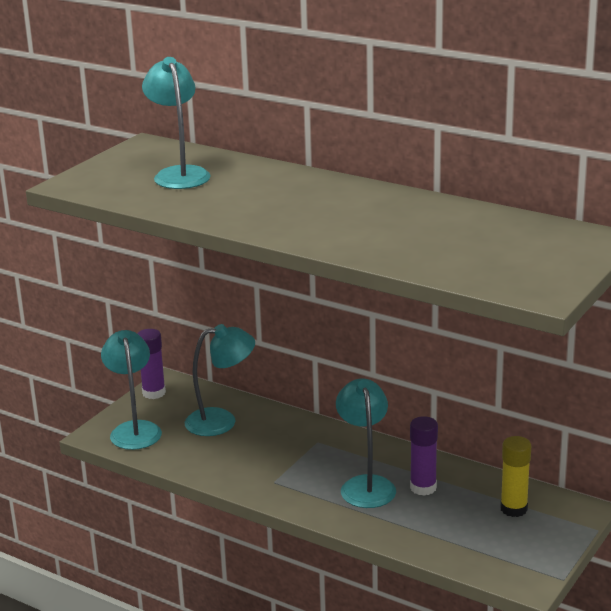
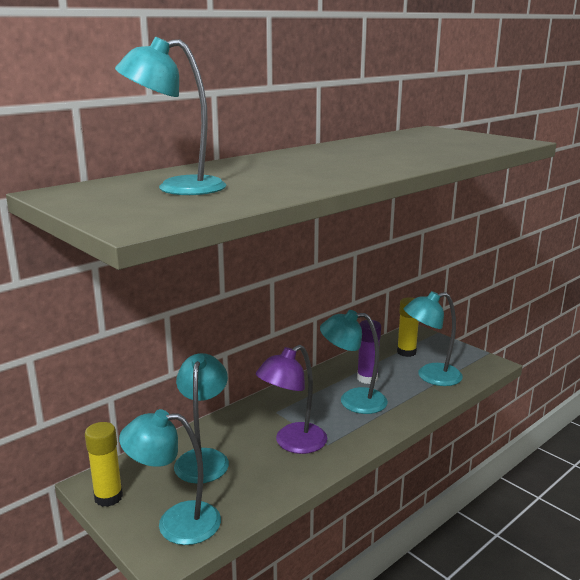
camera: 75 degrees left, 5 degrees down
purple glue stick [137,329,166,399] -> yellow glue stick [85,422,123,507]
none -> purple lamp [256,345,327,454]
none -> turquoise lamp [404,291,463,386]

